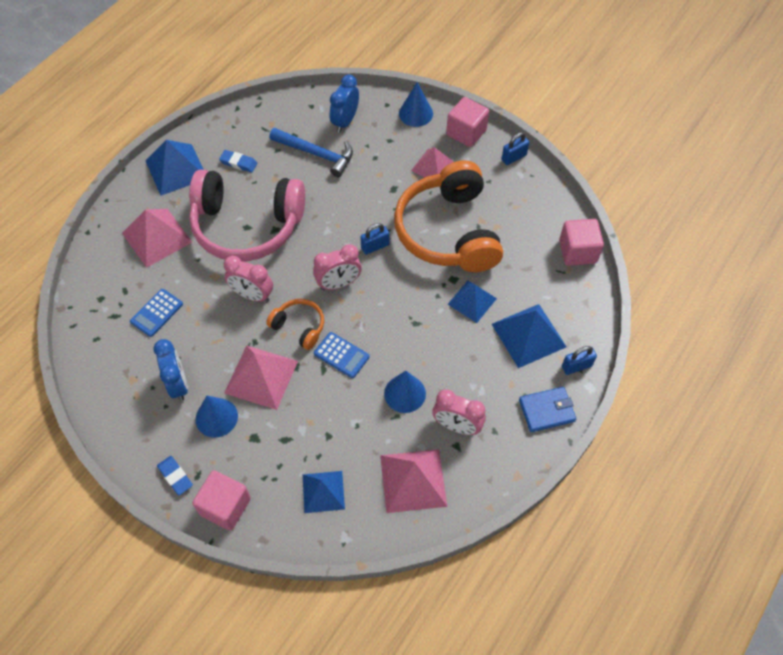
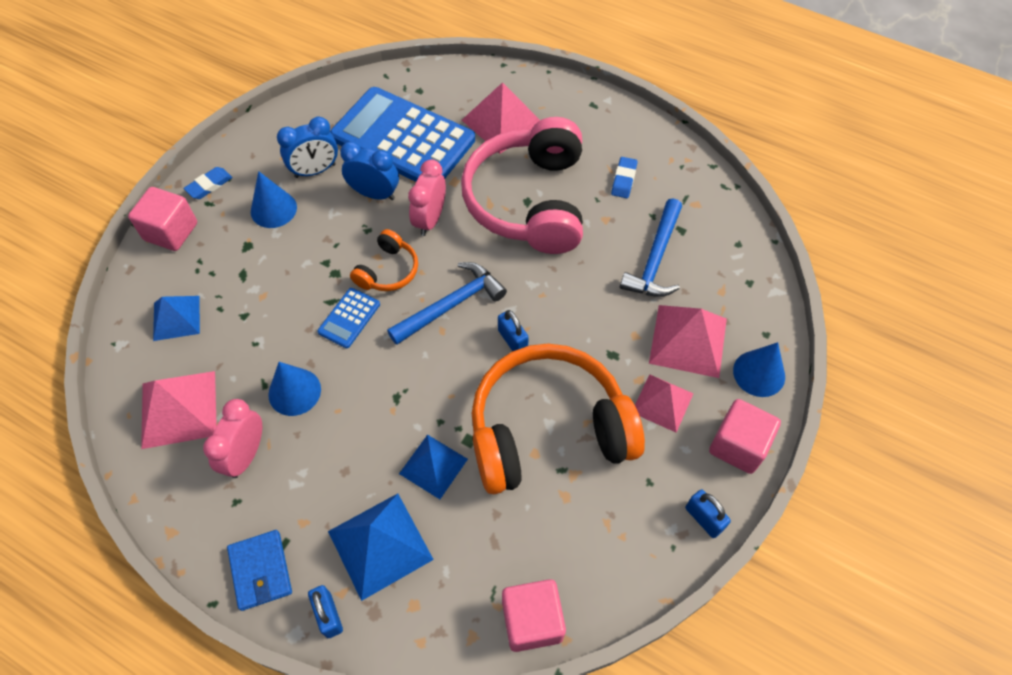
camera: 85 degrees right, 0 degrees up
blue calculator [130,289,183,337] -> blue calculator [330,87,475,182], size x2.42
blue pyramid [145,140,204,196] -> none
pink pyramid [224,346,298,410] -> pink pyramid moved to [649,305,727,378]
pink clock [313,244,362,290] -> blue hammer [387,262,507,345]
blue clock [330,75,359,133] -> blue clock moved to [340,142,399,200]

